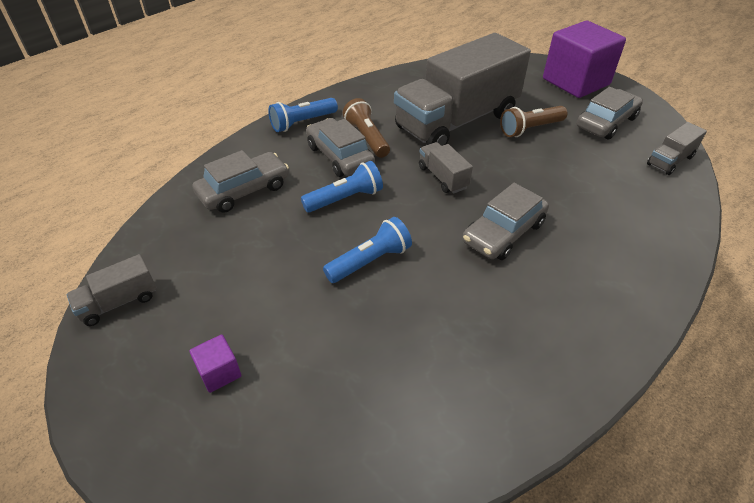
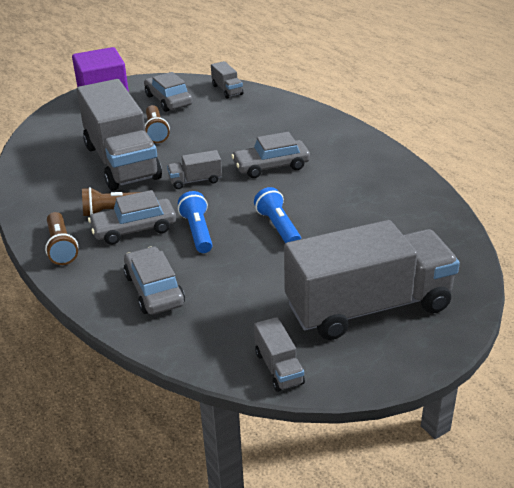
camera: 75 degrees left, 10 degrees down
purple cube [189,335,241,393] -> grey truck [284,220,460,340]
blue flashlight [268,98,338,132] -> brown flashlight [45,212,78,265]
grey car [462,183,549,260] -> grey car turned 105 degrees clockwise [231,132,310,178]

